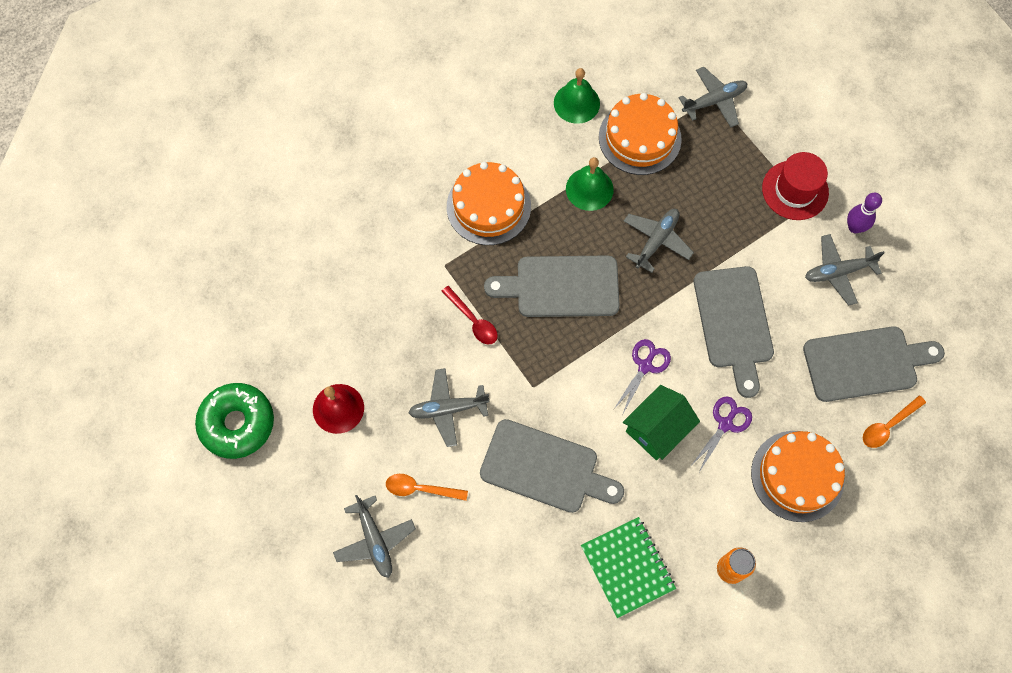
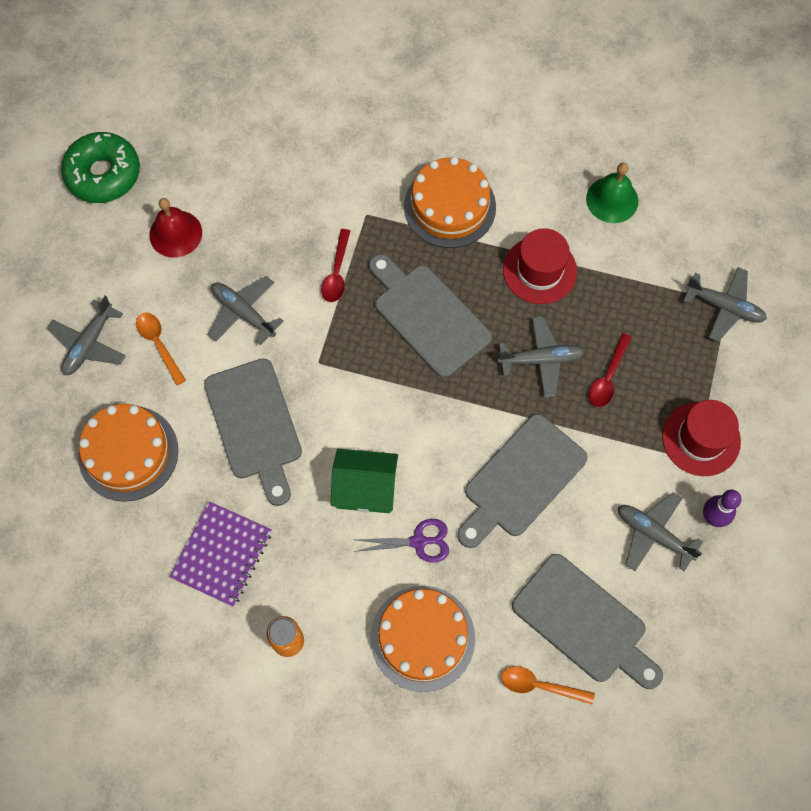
camera: 50 degrees right, 0 degrees up
green bell [566,157,614,211] -> red hat [503,228,577,304]
green notebook [581,517,676,618] -> purple notebook [170,501,272,607]
orange cake [599,93,682,175] -> orange cake moved to [78,404,178,502]
purple scissors [614,339,671,413] -> none
none -> red spoon [589,333,632,407]

